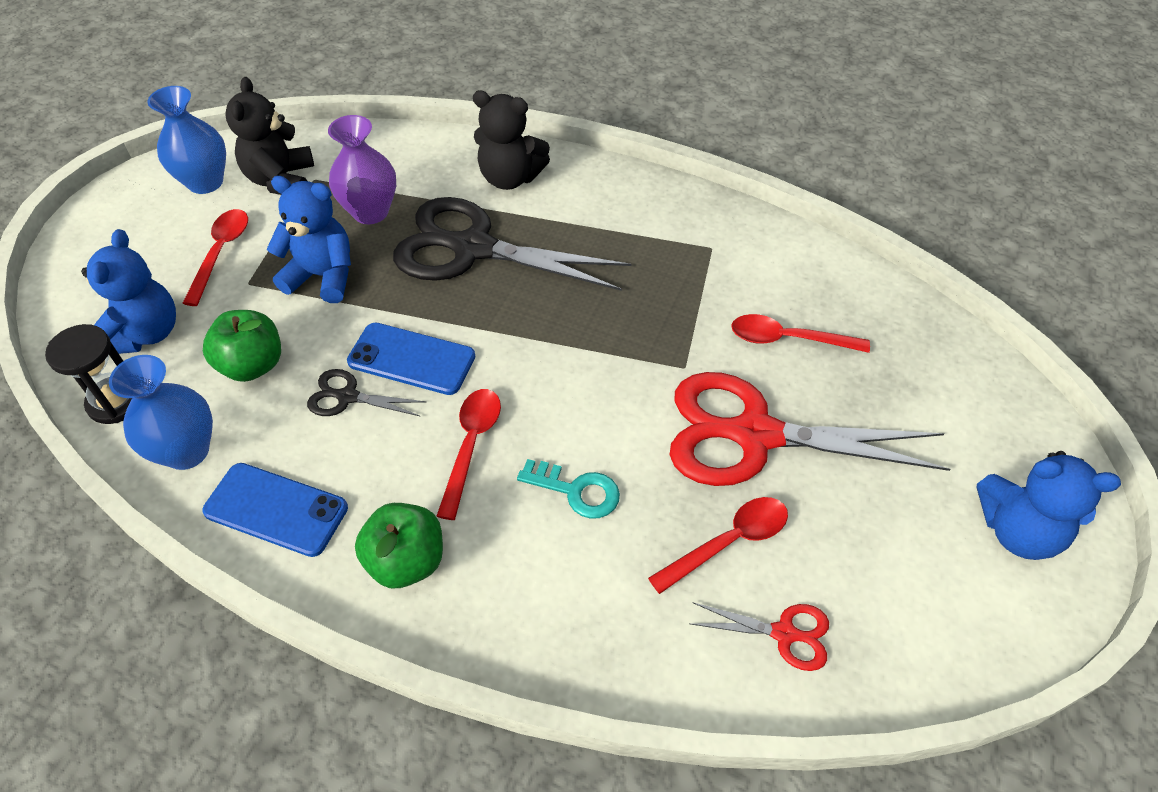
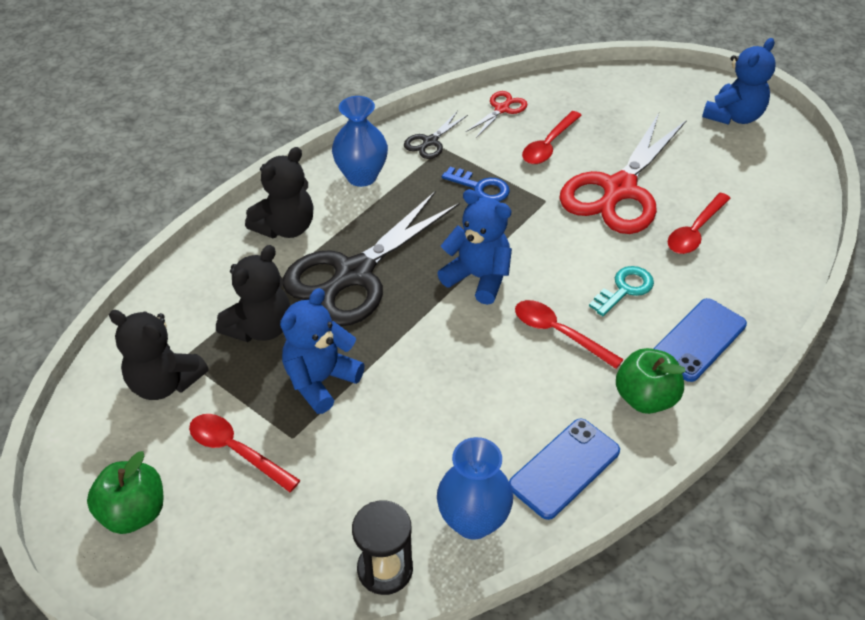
camera: 65 degrees left, 5 degrees down
blue teddy bear [81,229,176,354] -> blue teddy bear moved to [437,189,512,305]
blue vase [147,86,226,194] -> blue vase moved to [332,96,388,187]
green apple [203,310,281,382] -> green apple moved to [87,451,163,534]
black scissors [307,369,426,416] -> black scissors moved to [404,111,468,159]
purple vase [328,115,396,224] -> black teddy bear [216,245,291,342]
blue phone [347,323,475,395] -> blue phone moved to [653,298,747,382]
red spoon [648,497,788,594] -> red spoon turned 135 degrees counterclockwise [668,193,731,254]
red scissors [689,602,829,671] -> red scissors moved to [466,91,528,138]
none -> blue key [442,167,510,202]

